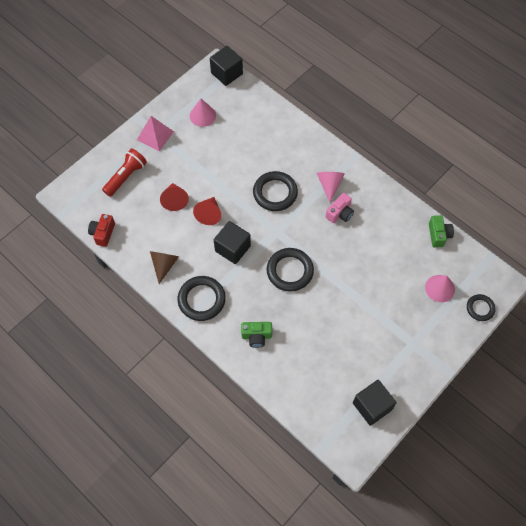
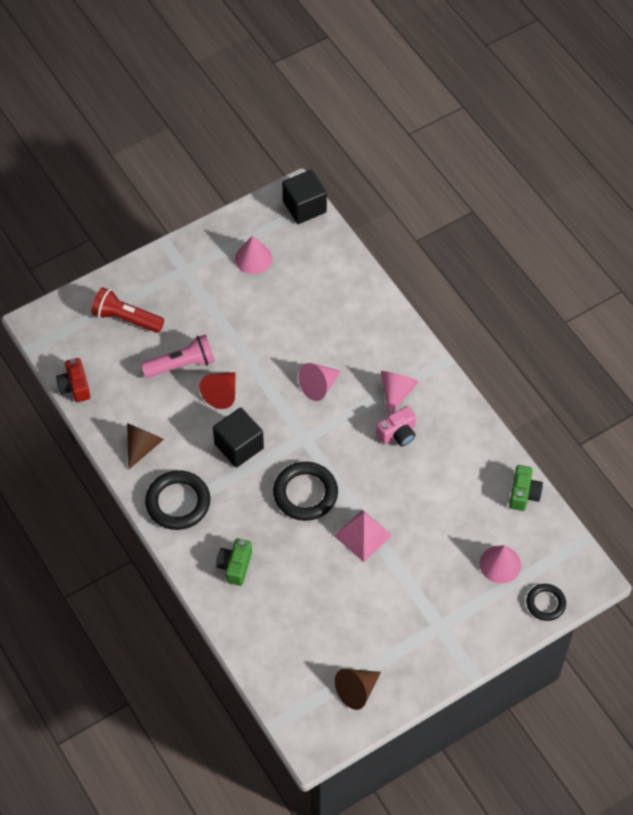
camera: 15 degrees right, 5 degrees down
red camera [88,214,115,247] -> red camera turned 45 degrees counterclockwise [56,358,90,402]
red flashlight [102,149,147,197] -> red flashlight turned 120 degrees counterclockwise [91,287,164,333]
pink pyramid [137,116,174,151] -> pink pyramid moved to [334,510,392,562]
red cone [160,183,189,211] -> pink flashlight [141,334,215,378]
green camera [241,322,272,348] -> green camera turned 90 degrees clockwise [216,539,252,586]
black ring [253,171,298,211] -> pink cone [298,363,341,401]
black cube [353,380,397,426] -> brown cone [335,669,381,710]

